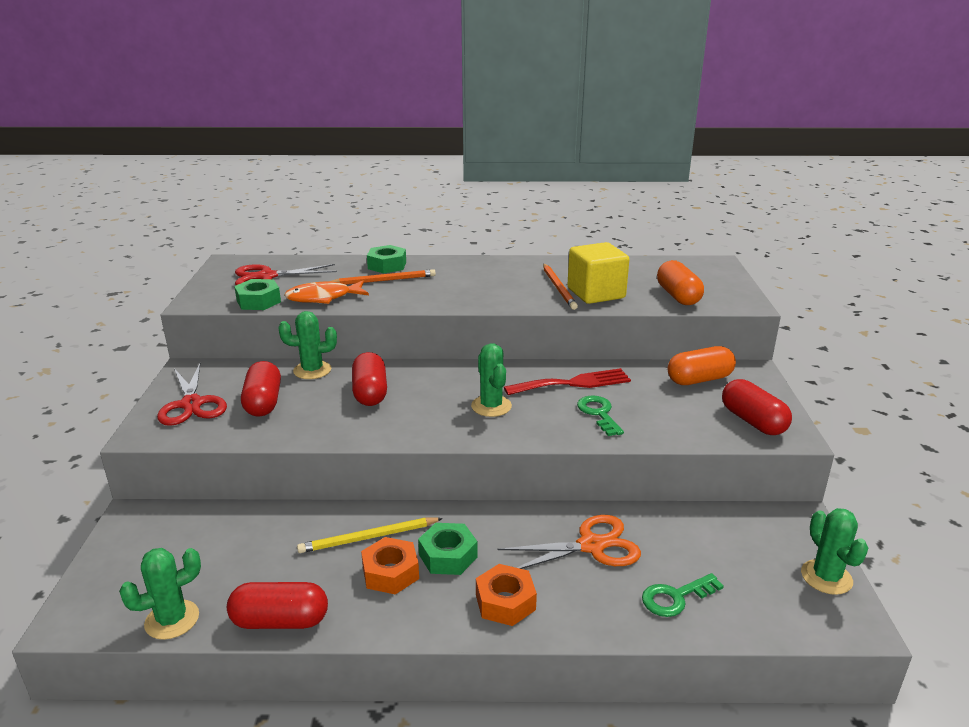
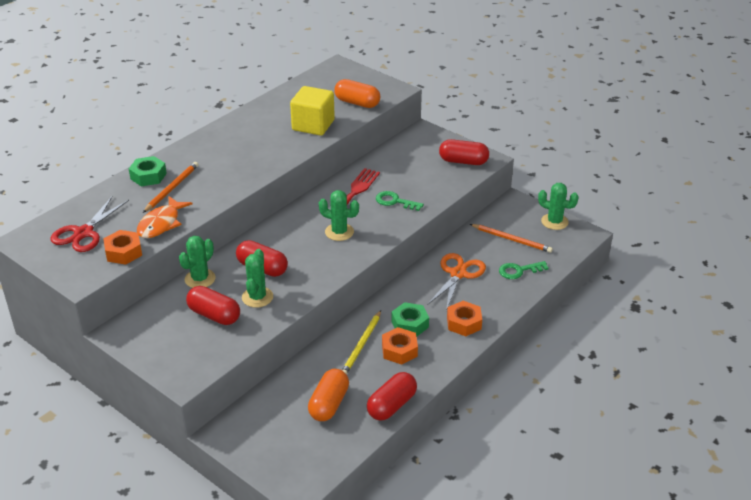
camera: 50 degrees left, 10 degrees up
green cactus [119,548,201,640] -> green cactus moved to [242,249,273,308]
red scissors [157,363,227,426] -> none
green nut [234,279,281,310] -> orange nut [103,230,142,265]
orange pencil [543,264,578,310] -> orange pencil moved to [470,224,553,253]
green key [642,573,724,617] -> green key turned 60 degrees clockwise [499,261,549,279]
orange capsule [668,346,736,385] -> orange capsule moved to [308,369,349,421]

